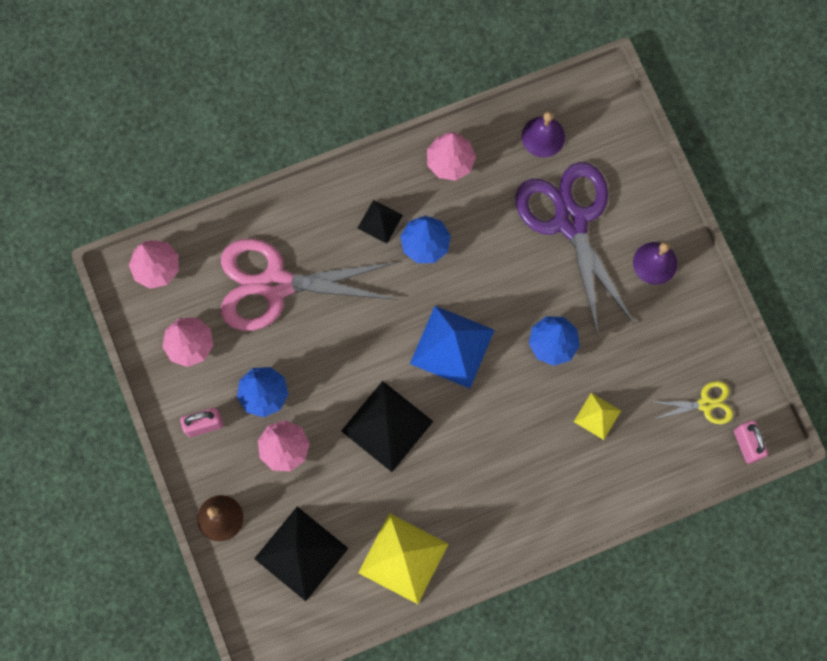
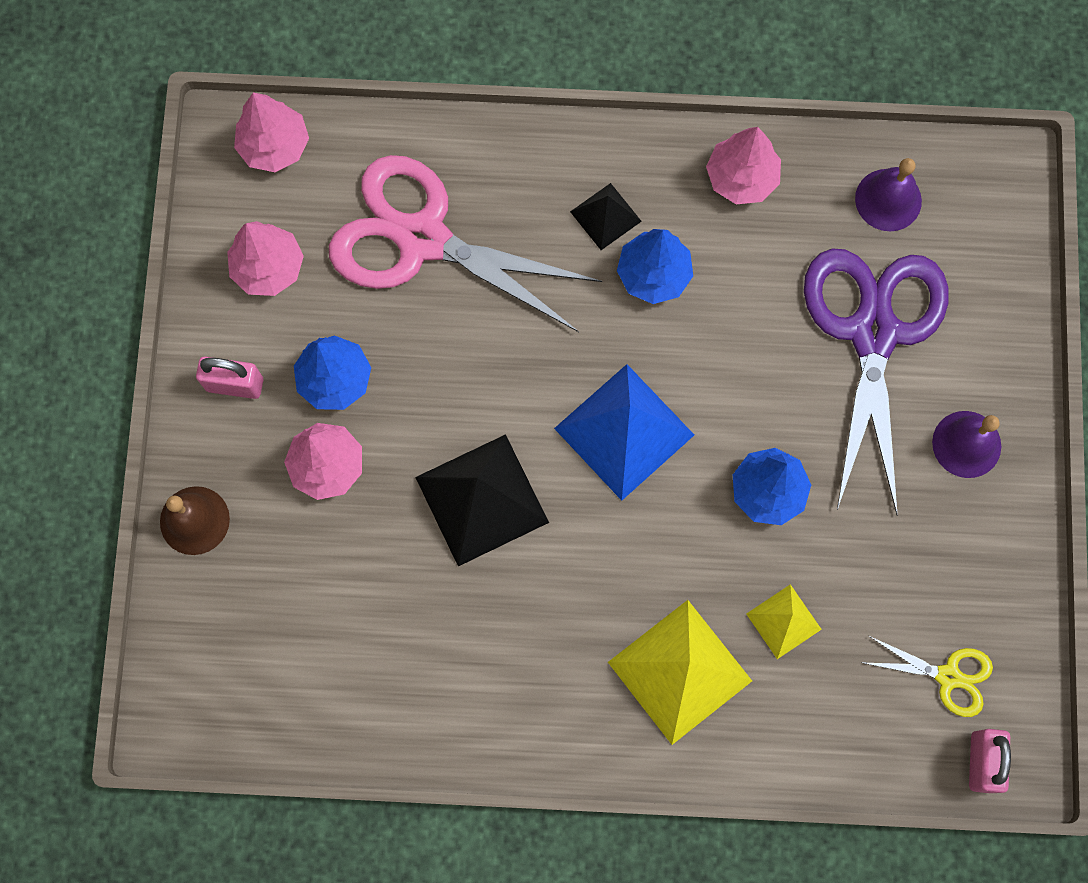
camera: 25 degrees right, 0 degrees up
black pyramid [254,507,349,601] -> none
yellow pyramid [358,513,448,604] -> yellow pyramid moved to [608,600,752,745]

